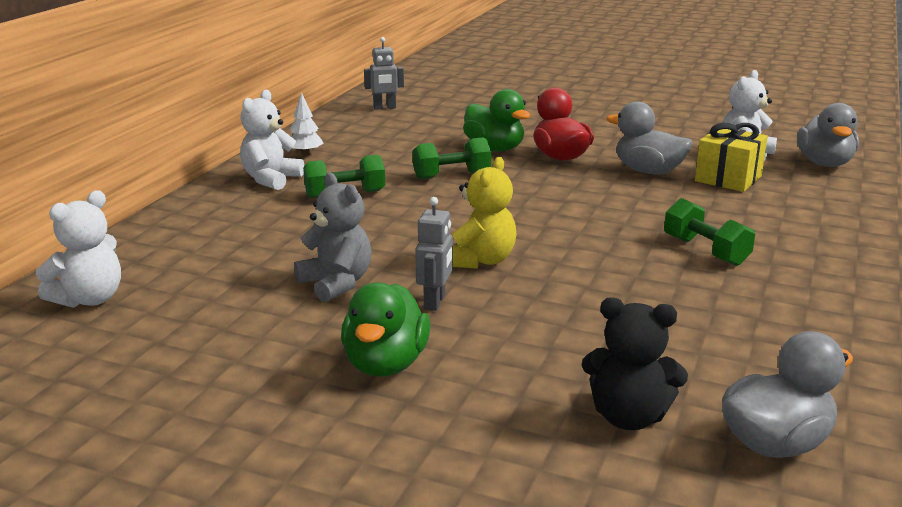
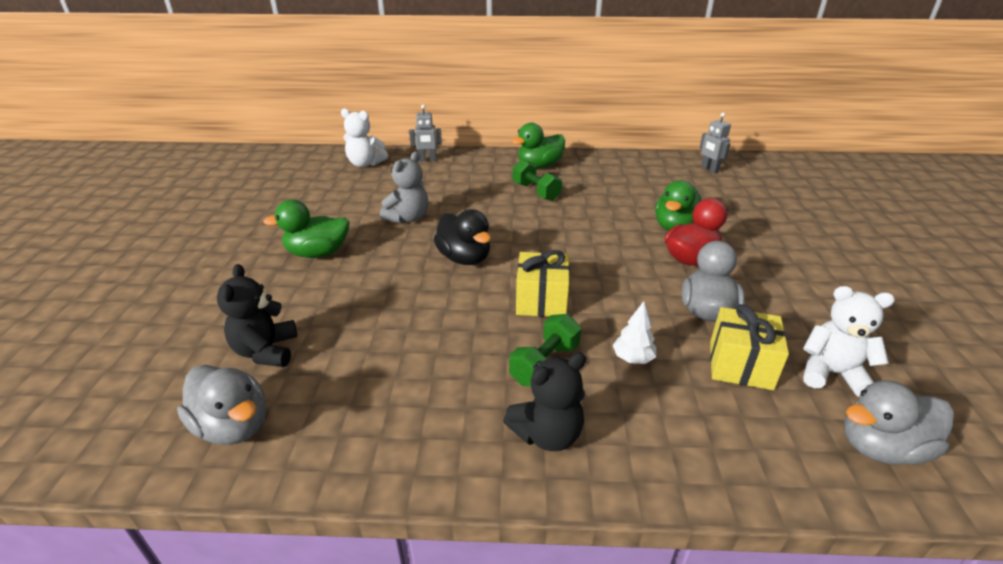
camera: 70 degrees right, 10 degrees up
white teddy bear [240,90,304,190] -> green duck [512,123,565,168]
white tree [290,92,323,155] -> white tree moved to [613,301,656,364]
green dumbbell [413,137,491,180] -> none
grey robot [415,197,453,311] -> grey robot moved to [409,105,442,162]
yellow teddy bear [452,157,516,269] -> black duck [434,209,491,265]
none -> black teddy bear [503,353,586,451]
none -> yellow gift [516,250,570,317]

